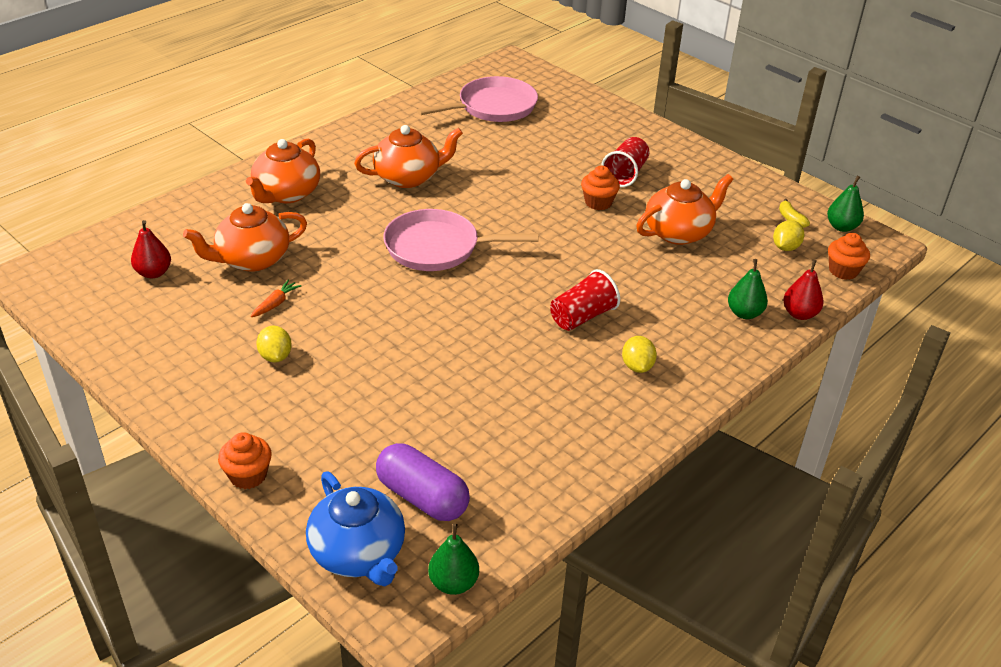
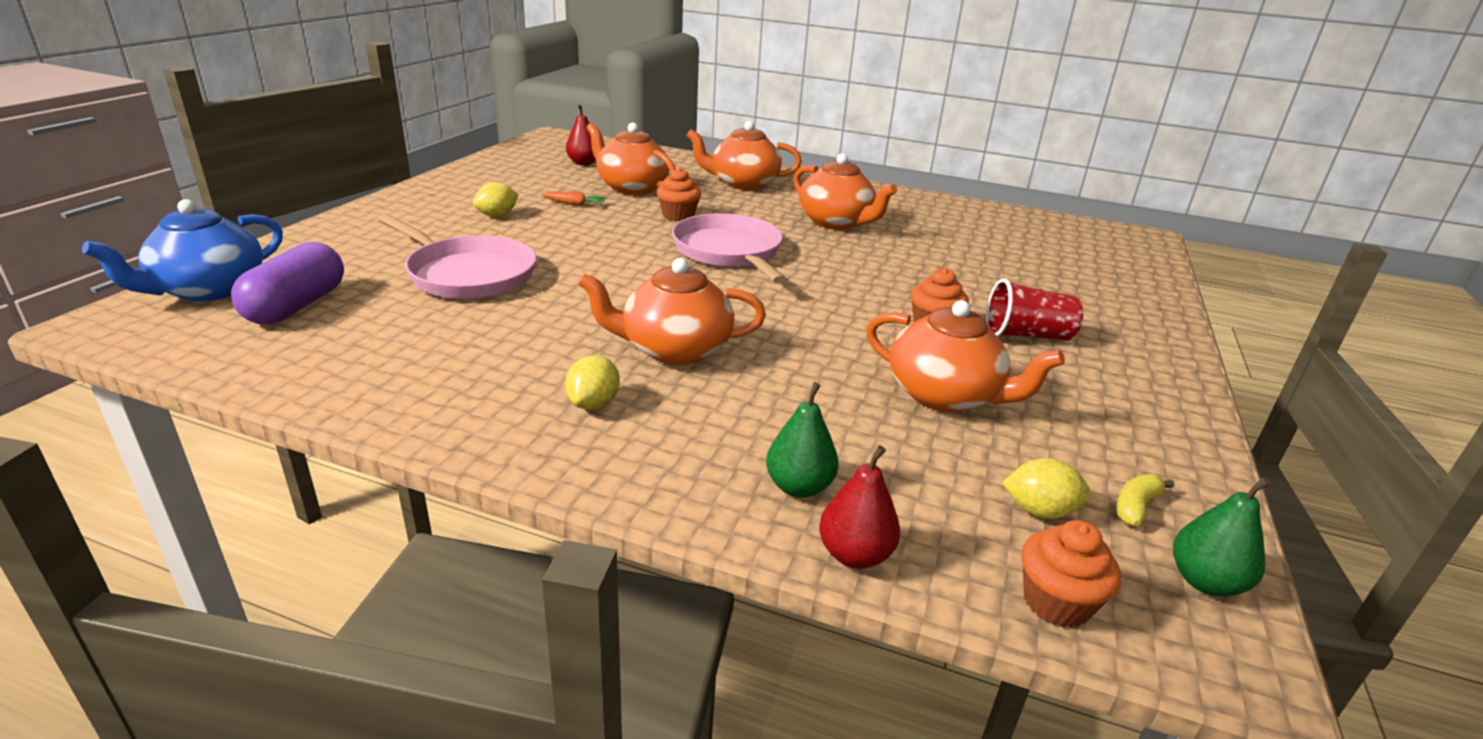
camera: 65 degrees right, 10 degrees down
orange cupcake [218,432,272,489] -> orange cupcake moved to [657,167,701,222]
pink pan [417,76,538,122] -> pink pan moved to [377,213,537,299]
green pear [428,524,479,595] -> none
red cup [550,269,620,331] -> orange teapot [578,258,766,365]
yellow lemon [622,336,657,373] -> yellow lemon turned 45 degrees counterclockwise [565,355,620,410]

